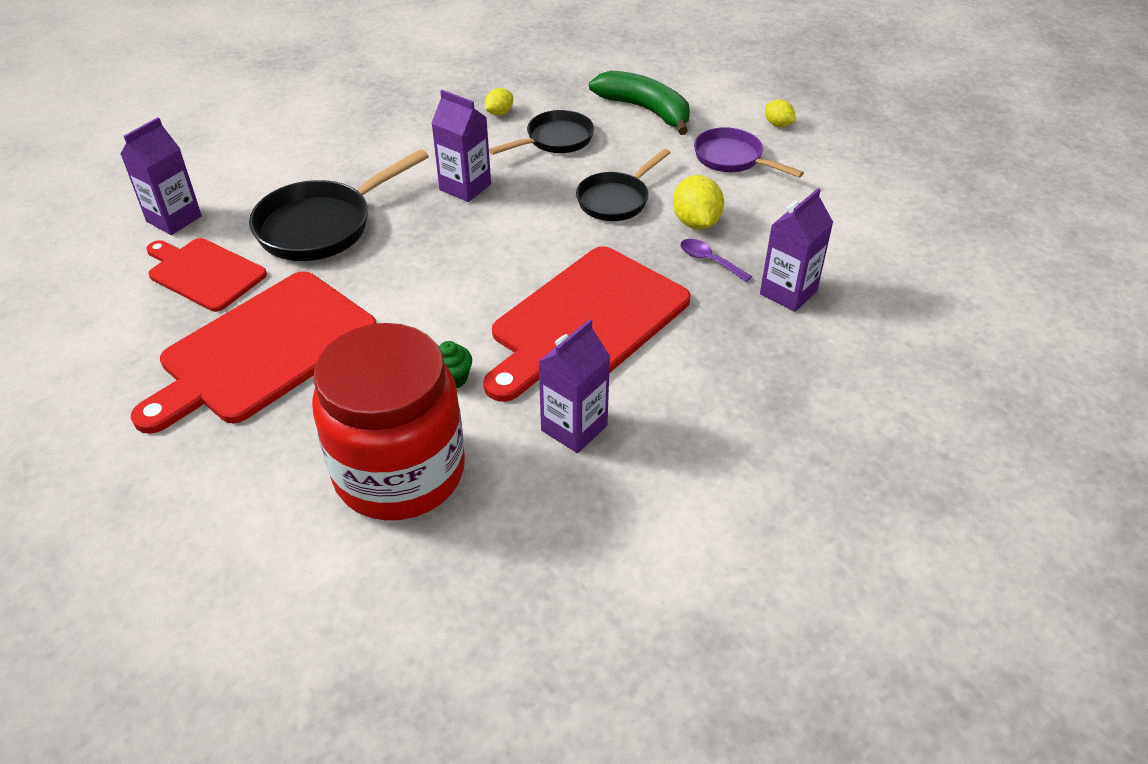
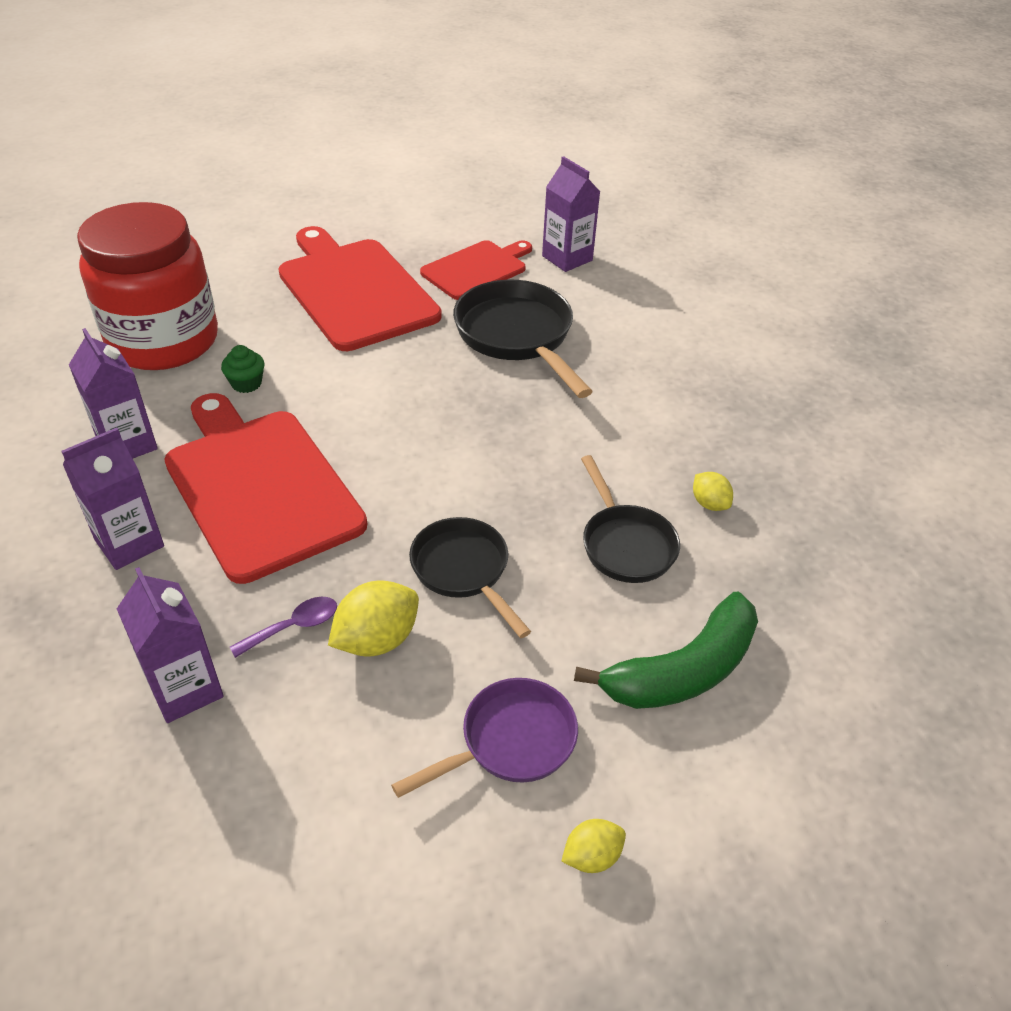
camera: 105 degrees right, 0 degrees up
purple carton [431,90,491,202] -> purple carton moved to [62,428,164,570]
yellow lemon [673,175,724,229] -> yellow lemon turned 45 degrees counterclockwise [328,580,419,657]

